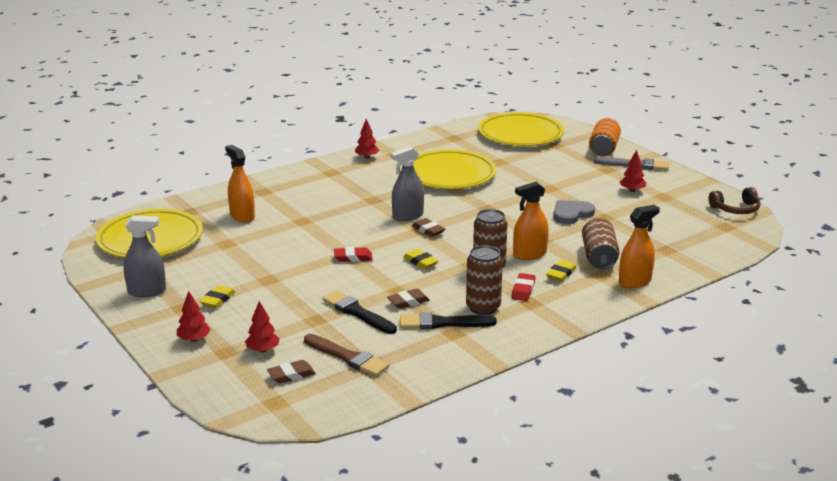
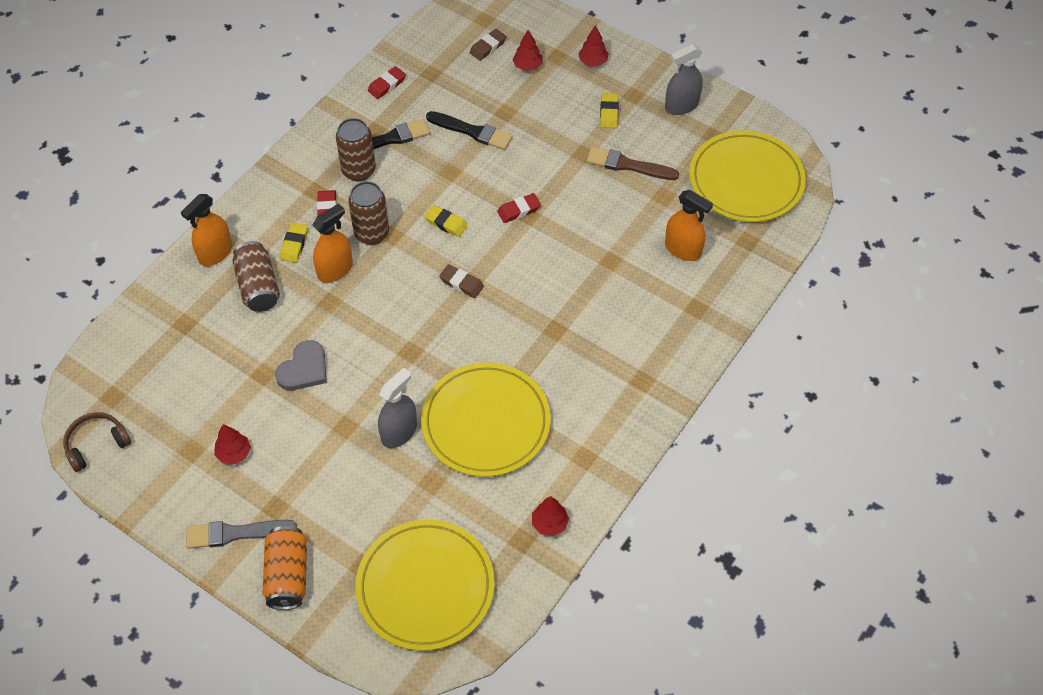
camera: 160 degrees right, 30 degrees up
brown brush [304,334,389,376] -> brown brush moved to [587,147,679,180]
red tree [355,119,380,159] -> red tree moved to [532,496,569,536]
brown eraser [387,288,430,309] -> none
grey spray bottle [391,147,424,221] -> grey spray bottle moved to [378,368,417,448]
none -> red eraser [368,66,406,99]

